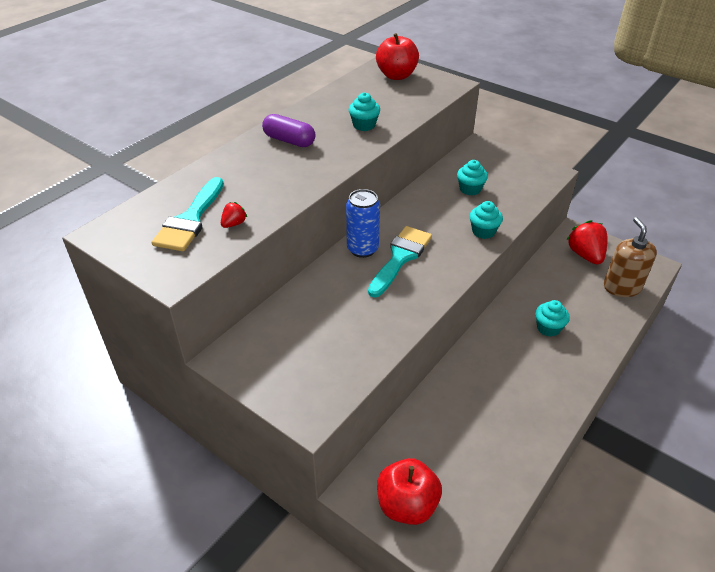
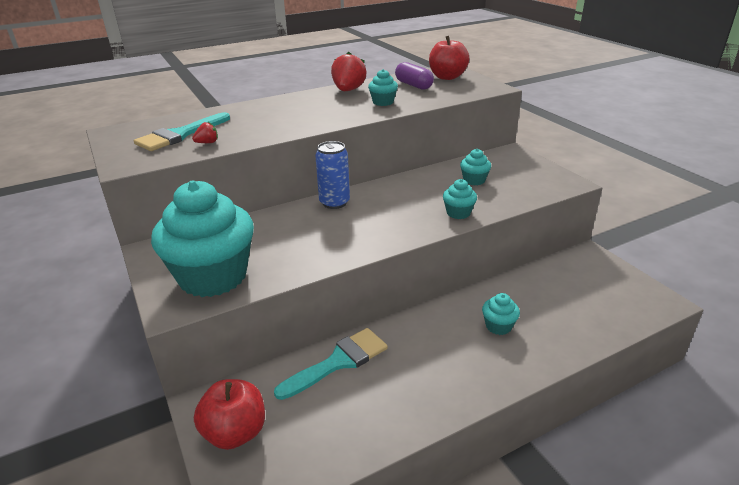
camera: 25 degrees right, 10 degrees down
purple capsule [262,114,315,147] -> purple capsule moved to [395,62,434,90]
turquoise brush [368,226,432,297] -> turquoise brush moved to [274,328,388,400]
red strawberry [566,220,608,264] -> red strawberry moved to [331,51,367,91]
brown soap dispenser [604,217,657,297] -> none
none -> turquoise cupcake [151,180,254,297]

